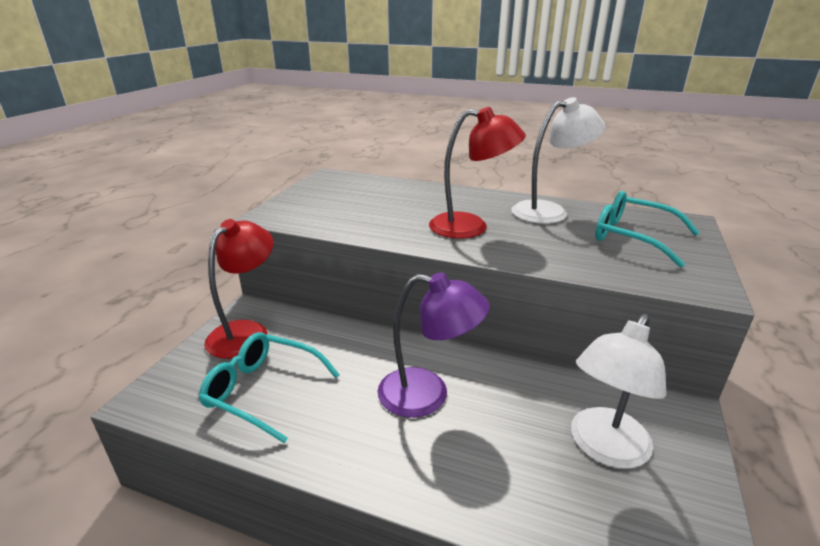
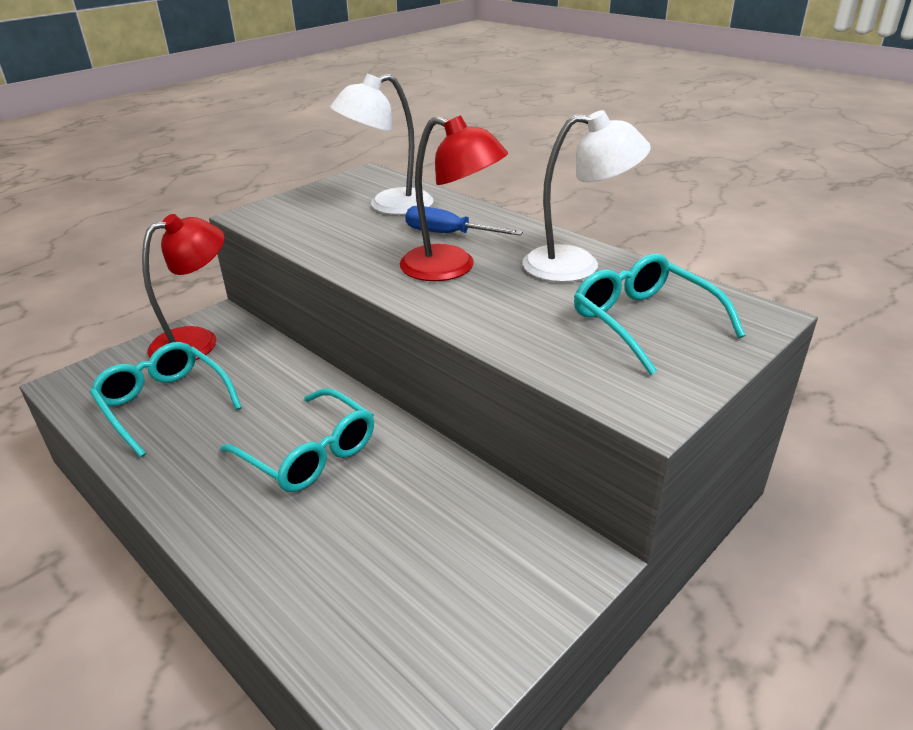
camera: 25 degrees right, 5 degrees up
purple lamp [377,272,490,418] -> turquoise glasses [220,388,374,492]
white lamp [571,314,666,469] -> white lamp moved to [330,74,433,215]
none -> blue screwdriver [405,206,523,236]

